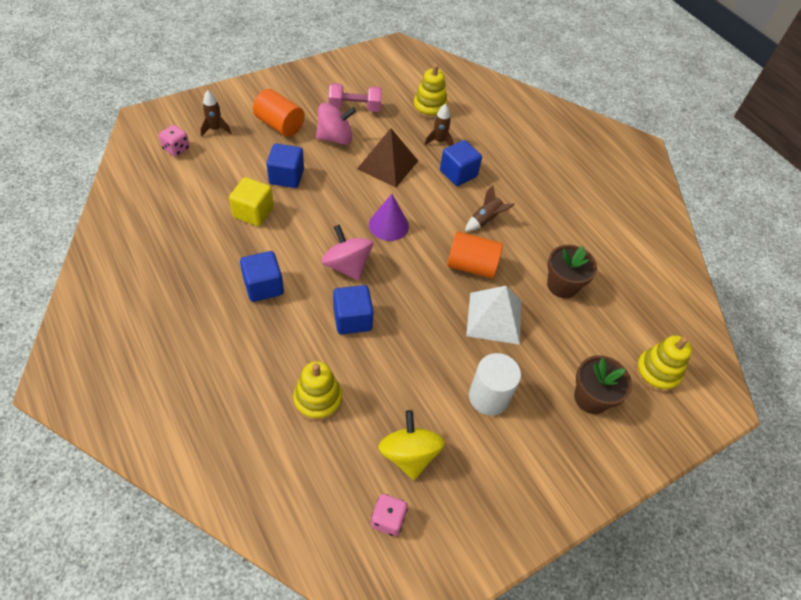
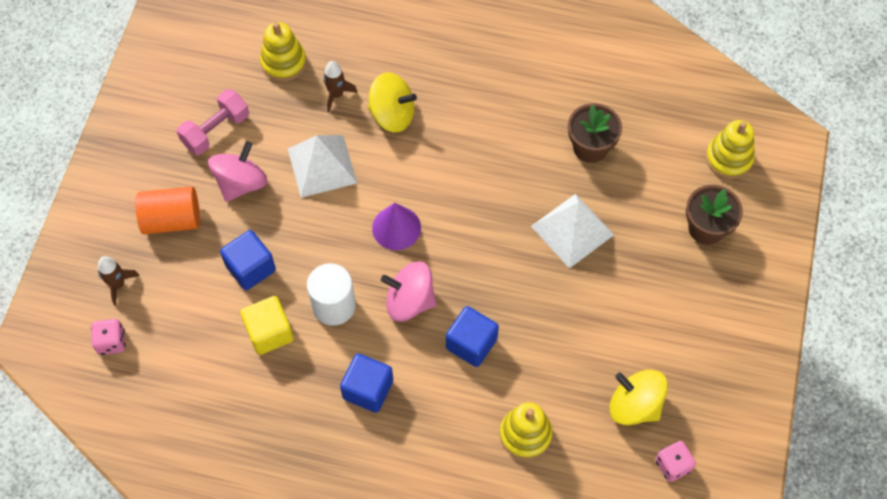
camera: 40 degrees left, 10 degrees up
brown pyramid [357,128,418,187] -> white pyramid [288,135,357,198]
blue cube [440,140,482,186] -> yellow spinning top [368,72,417,133]
orange cylinder [447,232,503,278] -> none
brown rocket [465,185,515,231] -> none
white cylinder [469,353,521,416] -> white cylinder moved to [307,263,356,326]

